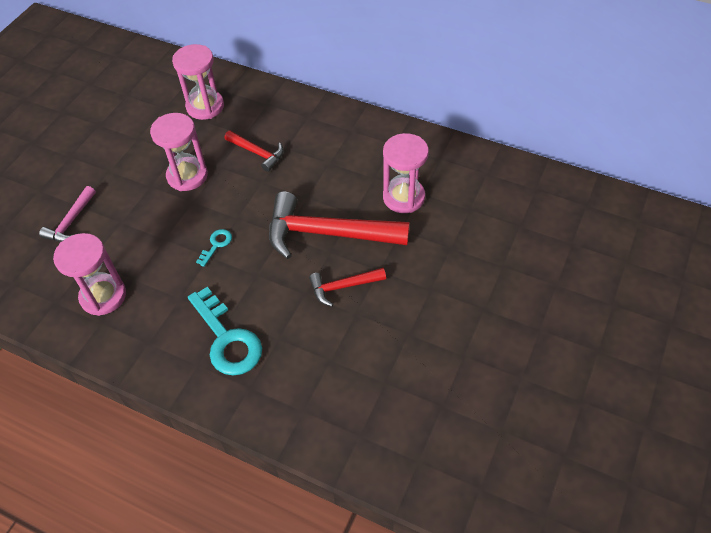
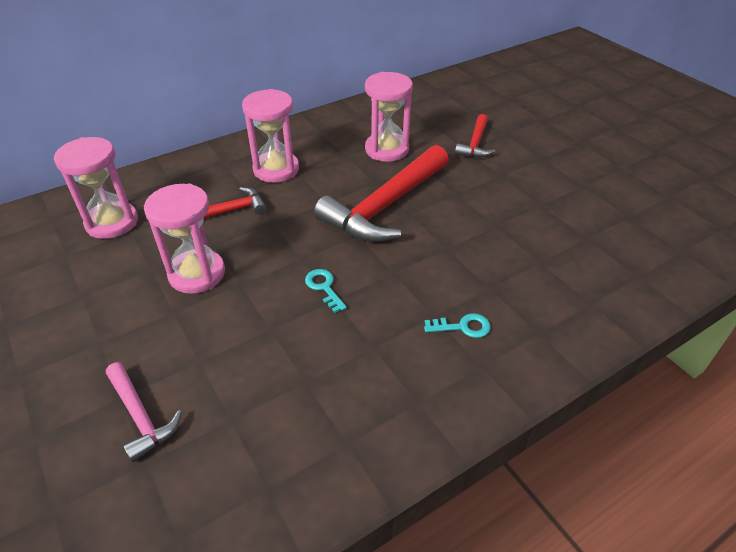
camera: 60 degrees left, 10 degrees down
pink hourglass [53,233,126,316] -> pink hourglass moved to [242,89,299,183]
turquoise key [188,287,262,375] -> turquoise key [424,313,491,338], size x0.47
red hammer [309,268,386,307] -> red hammer moved to [455,114,495,158]

